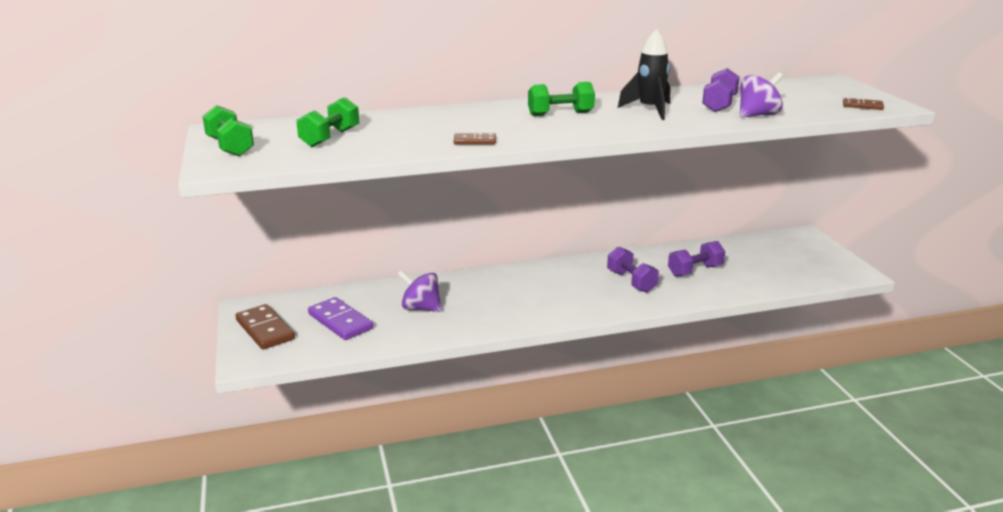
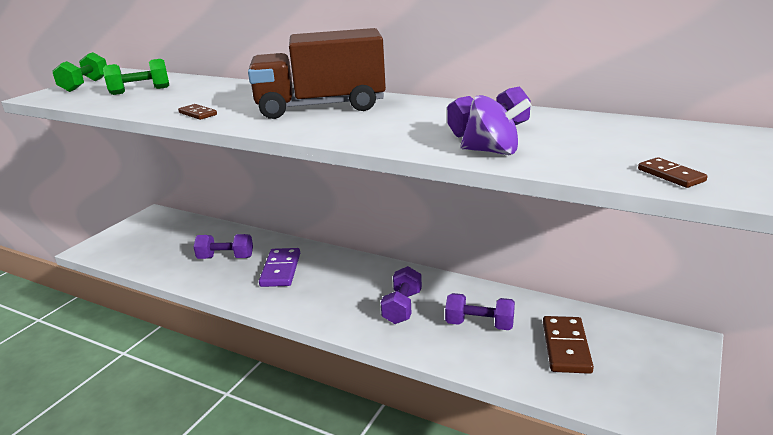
camera: 45 degrees right, 0 degrees up
brown domino [235,304,295,350] -> brown domino moved to [543,316,594,374]
purple domino [308,297,373,340] -> purple domino moved to [259,248,300,287]
purple spinning top [397,270,442,312] -> purple dumbbell [194,234,253,259]
green dumbbell [528,82,595,116] -> brown truck [248,28,386,119]
black rocket [618,29,670,120] -> none

